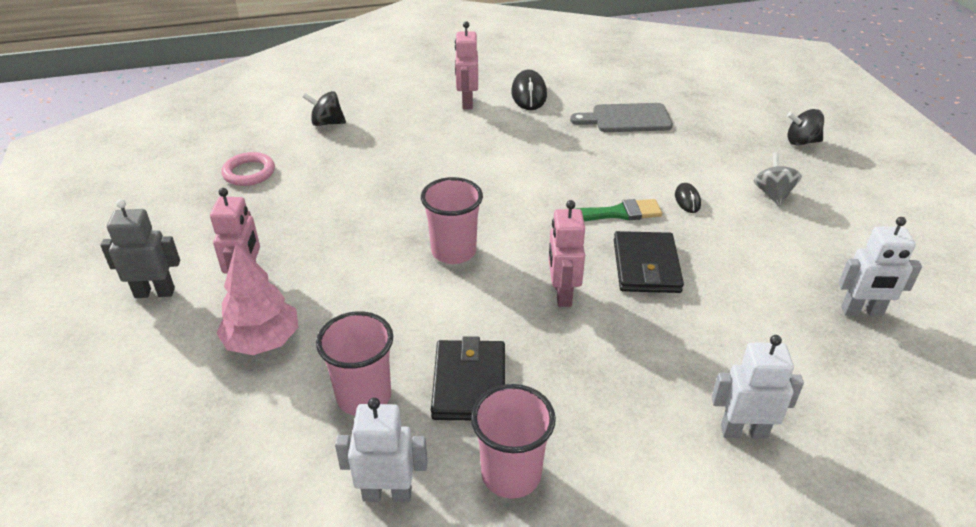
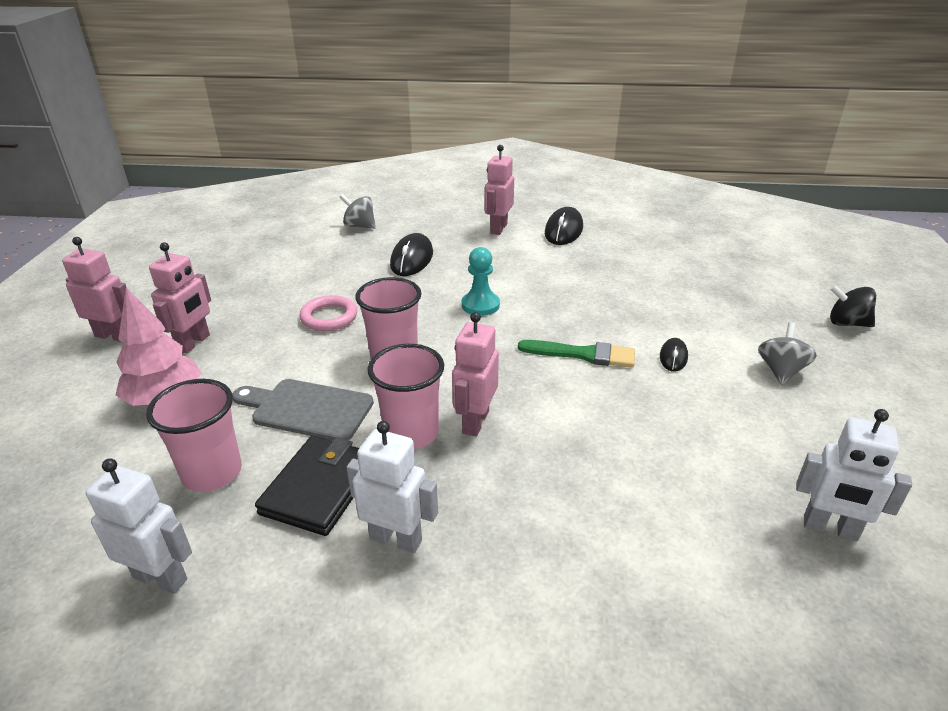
camera: 20 degrees right, 5 degrees down
grey robot [100,199,180,298] -> pink robot [62,237,127,342]
pink ring [221,152,275,186] -> pink ring moved to [300,295,357,331]
black spinning top [303,91,346,126] -> grey spinning top [339,194,376,229]
pink cup [471,384,556,499] -> pink cup moved to [367,344,444,449]
grey cutting board [570,103,673,132] -> grey cutting board moved to [233,379,374,441]
black wallet [614,231,684,293] -> none
white robot [711,335,804,439] -> white robot moved to [346,421,438,553]
none -> black mouse [390,233,433,276]
none -> turquoise pawn [462,247,500,316]

